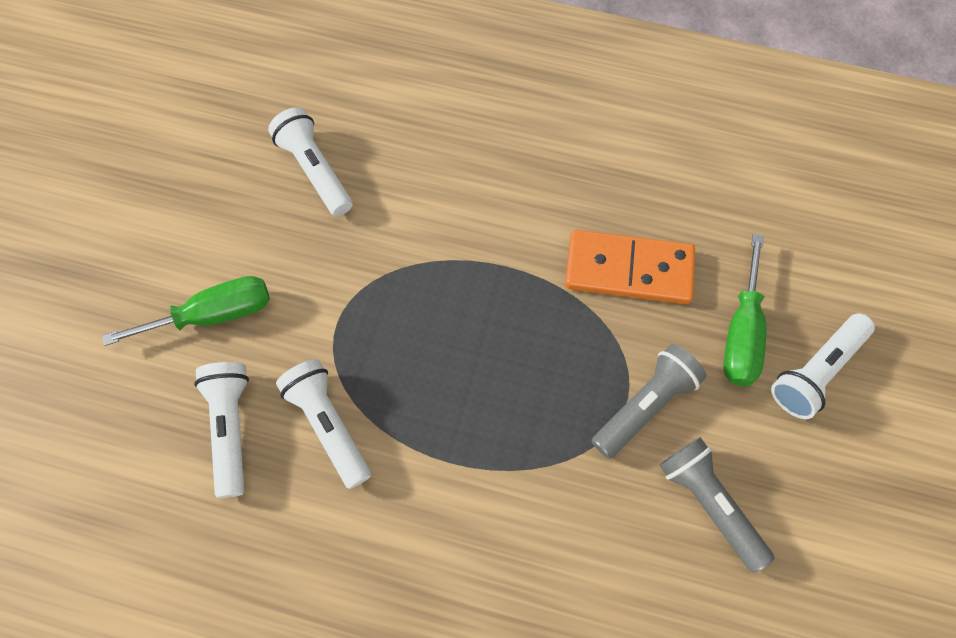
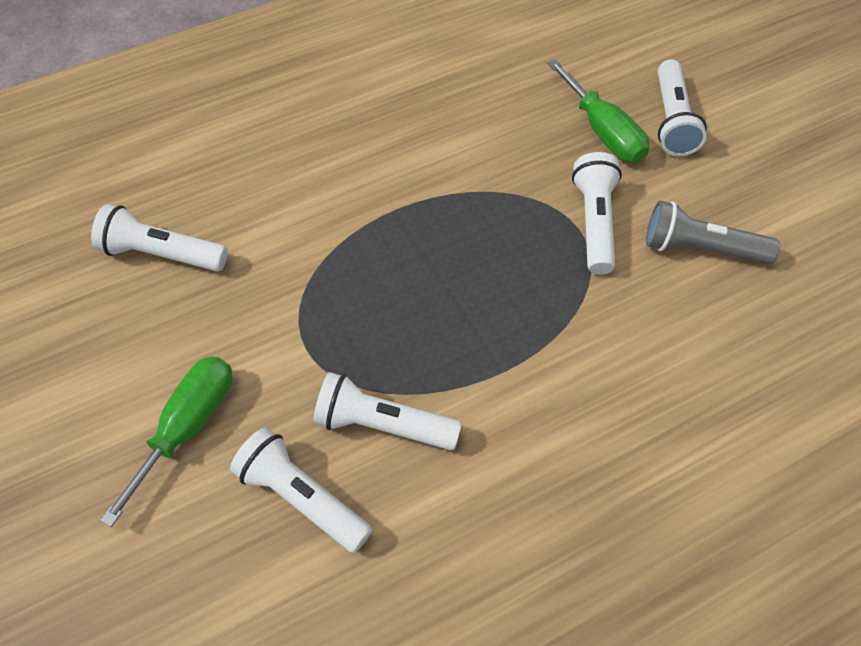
camera: 45 degrees left, 10 degrees down
orange domino [565,230,695,304] -> none
grey flashlight [591,344,707,459] -> white flashlight [572,152,622,275]

